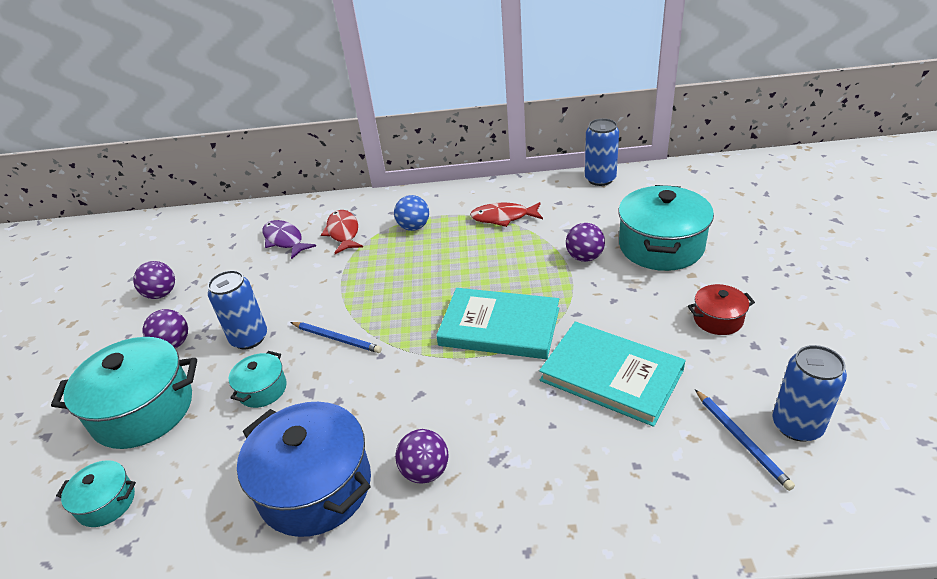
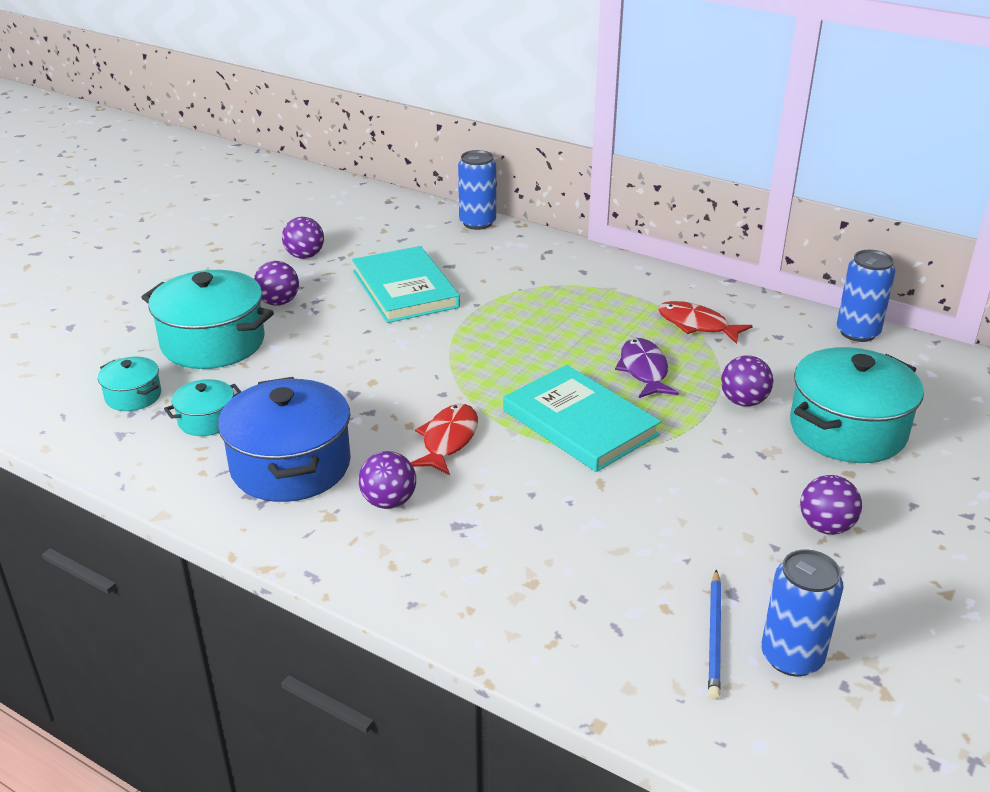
camera: 30 degrees right, 5 degrees down
blue can [208,270,267,349] -> blue can moved to [458,150,496,230]
turquoise pot [229,351,287,408] -> turquoise pot moved to [164,379,241,436]
purple fish [262,220,316,259] -> purple fish moved to [615,338,679,398]
blue pencil [290,322,382,353] -> none
red fish [321,210,363,254] -> red fish moved to [411,404,478,475]
blue ball [394,195,429,231] -> none
turquoise book [539,322,685,427] -> turquoise book moved to [352,246,460,323]
red pot [688,284,755,335] -> purple ball [800,475,862,535]

